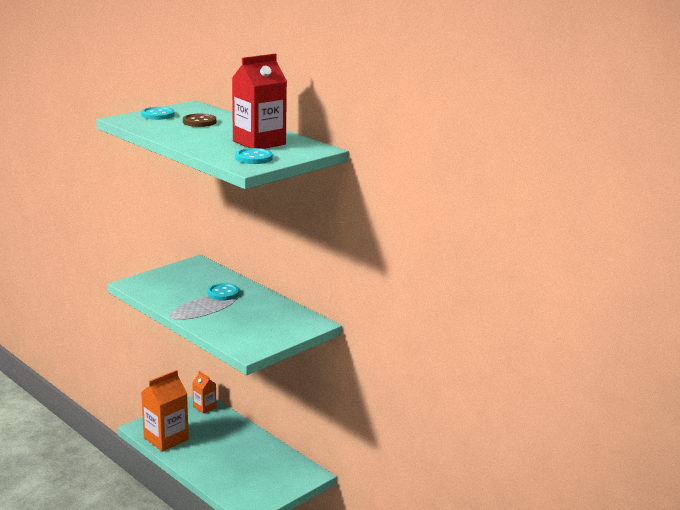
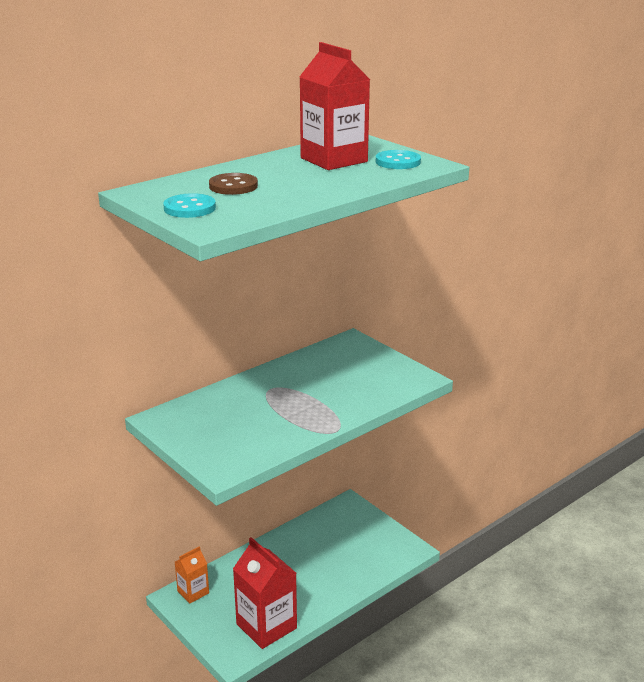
camera: 85 degrees left, 5 degrees up
orange carton [141,370,189,452] -> red carton [233,537,297,649]
turquoise button [207,283,239,301] -> none

